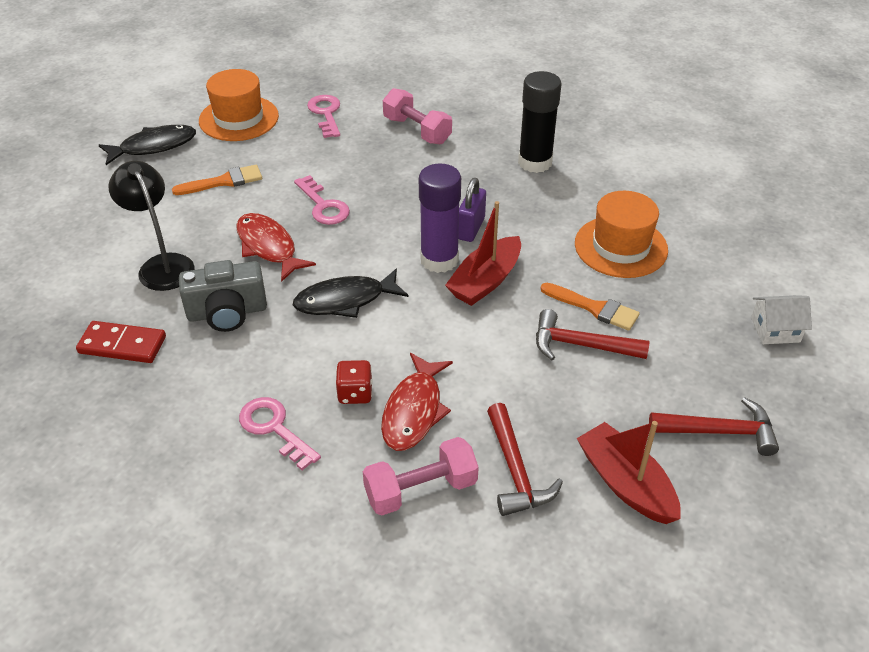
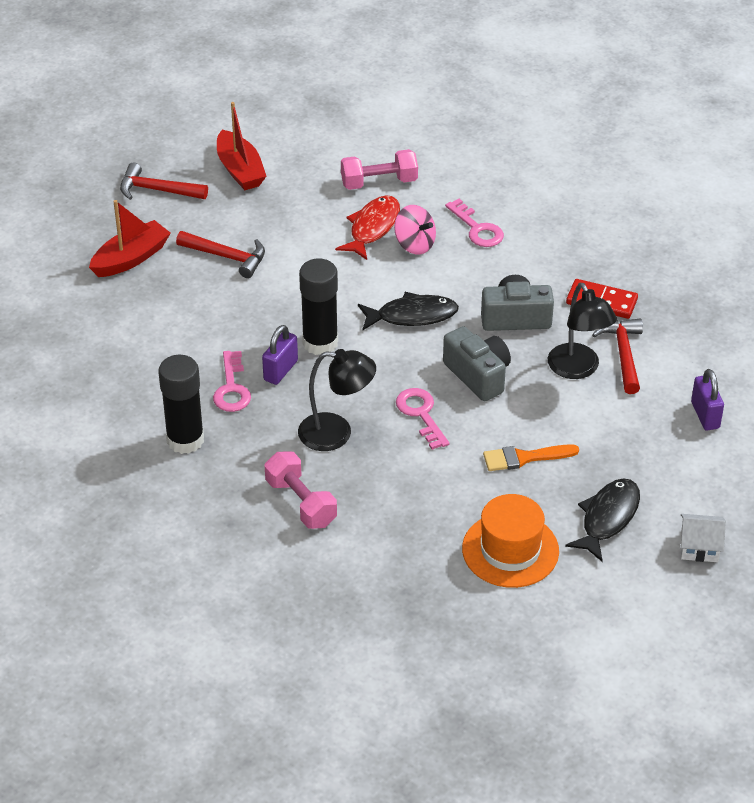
camera: 170 degrees left, 0 degrees up
black fish [99,125,196,165] -> black fish turned 135 degrees clockwise [565,478,640,562]
red fish [236,213,316,282] -> grey camera [443,326,511,401]
pink key [307,95,340,138] -> pink key moved to [213,351,251,412]
red dice [336,360,373,404] -> pink spinning top [394,205,436,255]
purple glue stick [419,163,461,273] -> black glue stick [299,259,338,355]
red boat [445,201,521,306] -> red boat moved to [89,200,171,277]
red hammer [487,403,563,516] -> red hammer moved to [592,318,643,394]
orange brush [540,283,640,331] -> none
orange hat [575,191,668,278] -> none
white house [751,295,812,344] -> white house moved to [681,514,726,562]
none -> black lamp [298,349,376,451]
none -> purple padlock [691,369,724,431]

